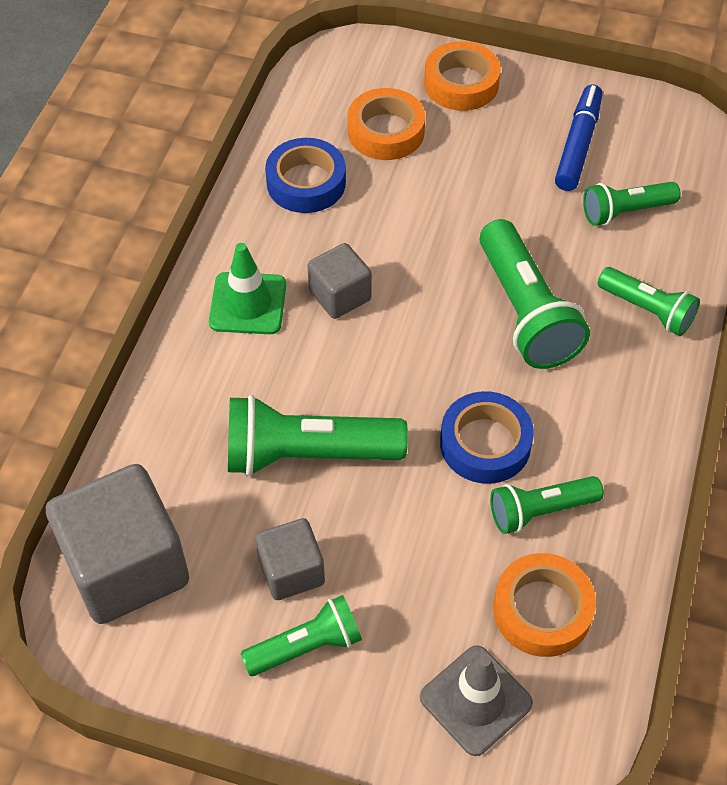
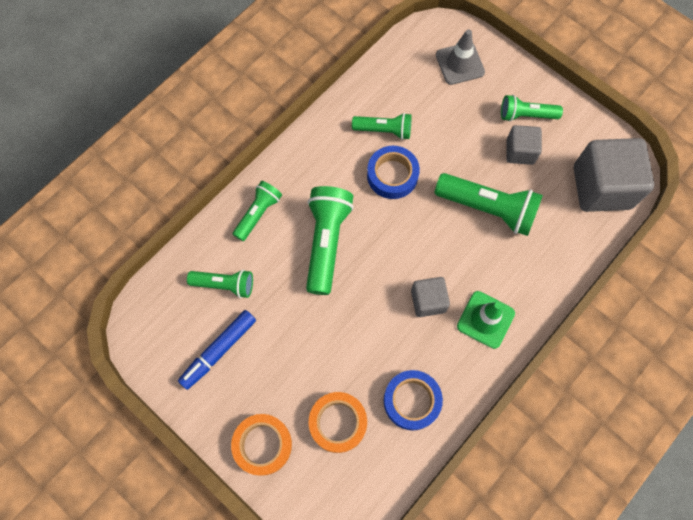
camera: 155 degrees left, 15 degrees up
orange tape [493,553,596,657] -> none
green flashlight [598,267,700,336] -> green flashlight turned 60 degrees clockwise [233,181,282,241]

